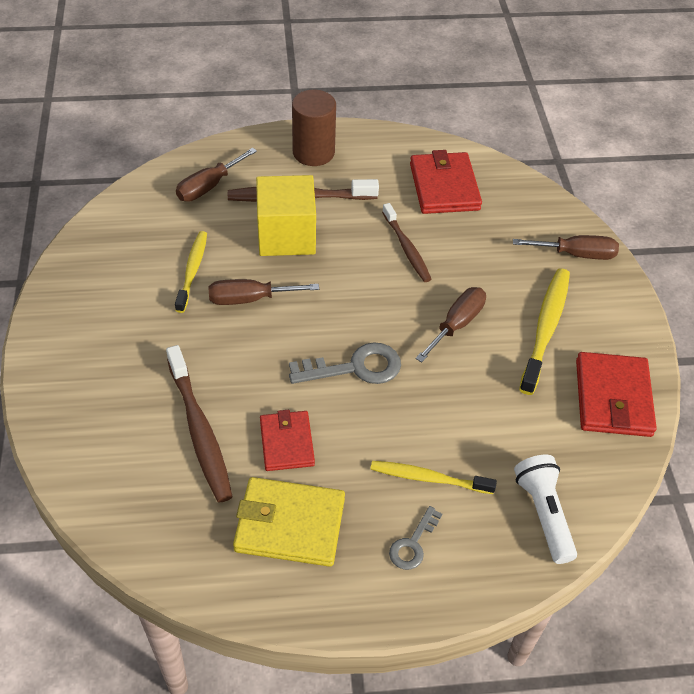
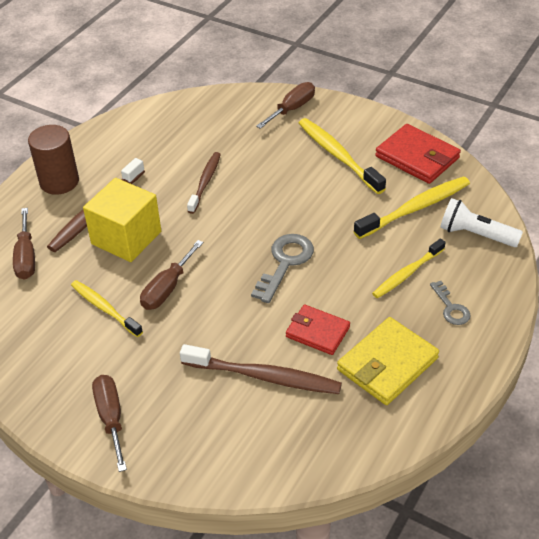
camera: 50 degrees left, 5 degrees down
brown toothbrush [382,203,431,282] -> brown toothbrush turned 90 degrees counterclockwise [187,152,221,214]
red wallet [410,150,482,214] -> none
brown screwdriver [415,287,486,363] -> brown screwdriver moved to [92,375,127,472]
none -> yellow toothbrush [354,176,470,239]

